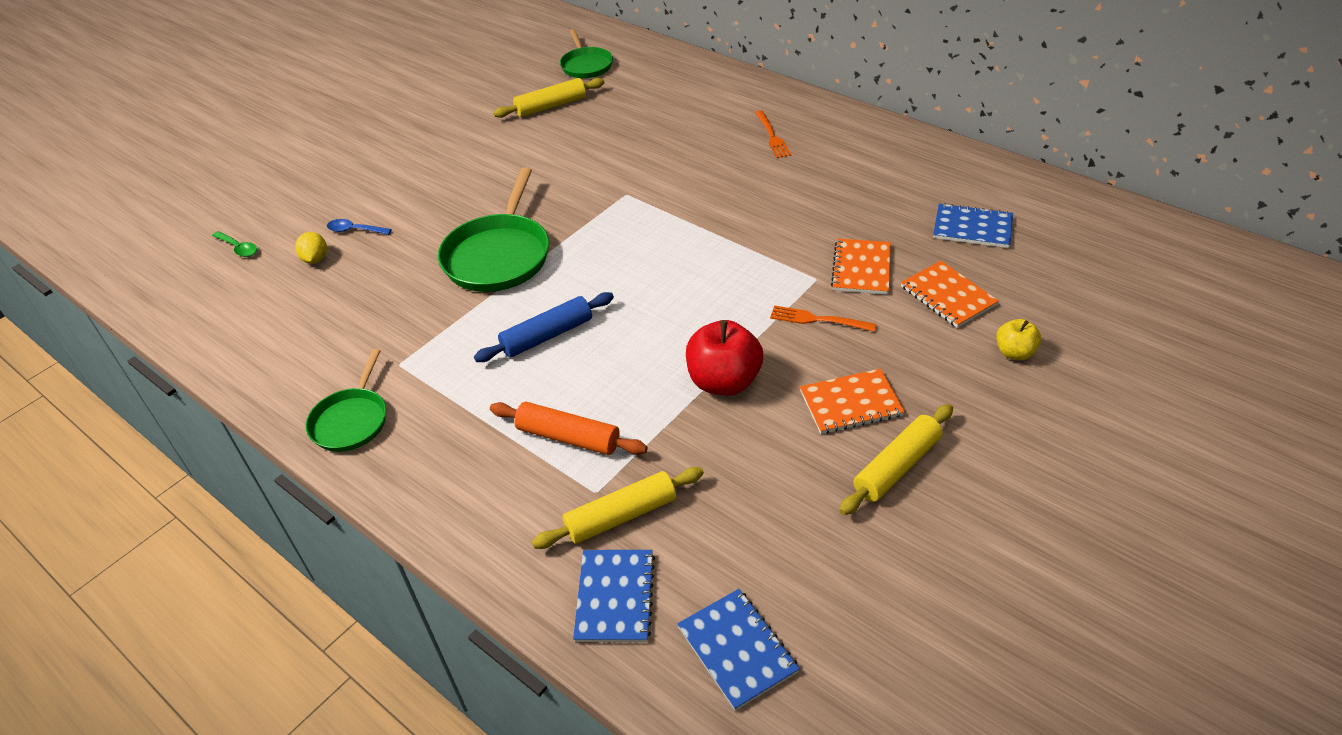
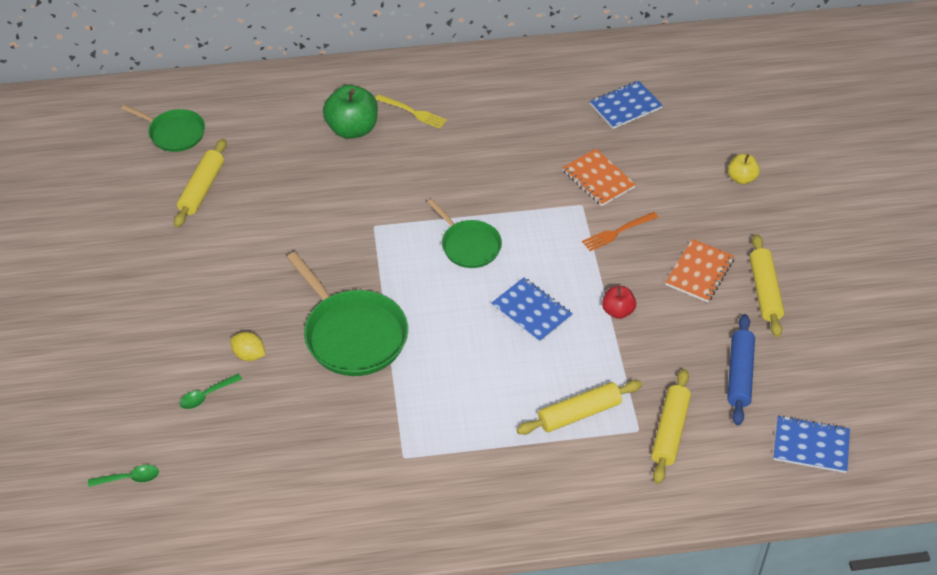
camera: 50 degrees left, 5 degrees up
yellow lemon [295,232,327,264] -> yellow lemon moved to [231,332,265,361]
green pan [306,349,386,452] -> green pan moved to [427,199,502,268]
blue spoon [327,219,392,235] -> green spoon [180,374,242,409]
blue rolling pin [474,292,614,362] -> blue rolling pin moved to [727,314,755,425]
orange rolling pin [490,402,648,455] -> yellow rolling pin [516,380,642,435]
blue notebook [573,550,655,642] -> blue notebook moved to [491,277,572,343]
red apple [686,320,763,395] -> red apple [602,286,636,319], size x0.56
orange fork [755,110,791,158] -> yellow fork [375,94,447,129]
orange notebook [901,261,999,328] -> none
none -> green apple [323,85,378,139]

